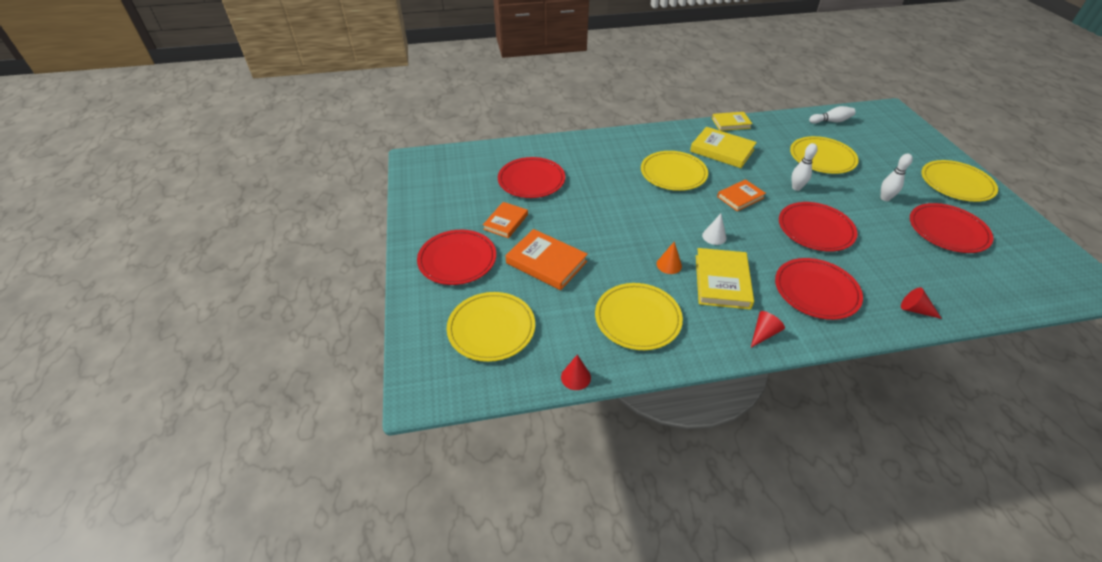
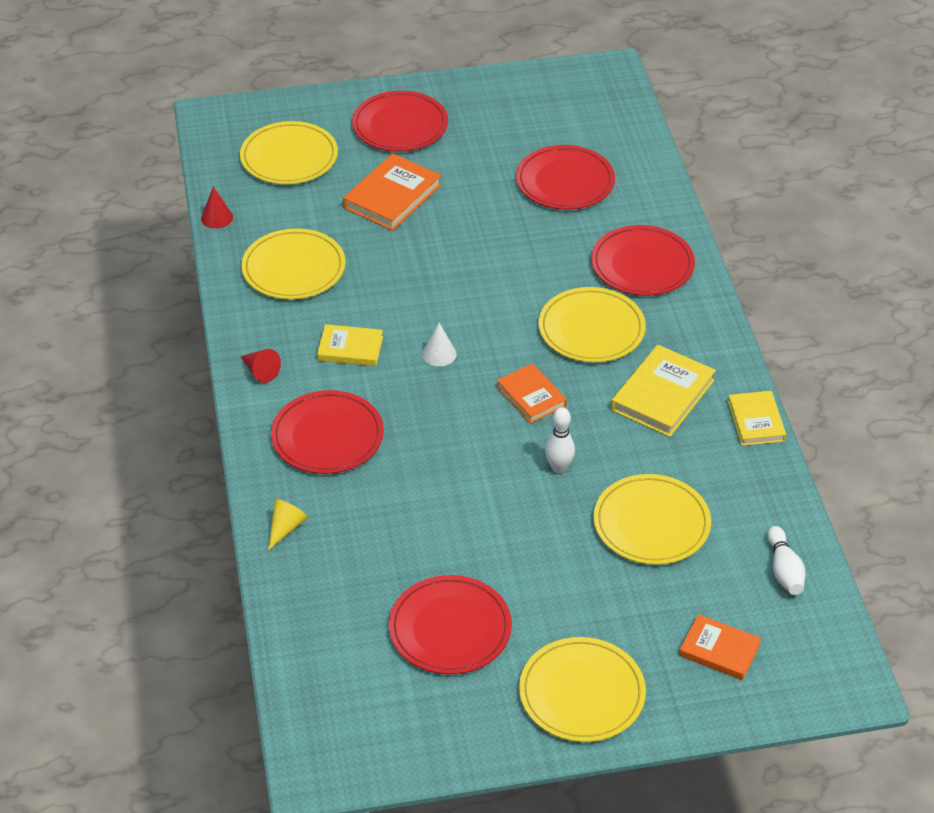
camera: 90 degrees right, 0 degrees up
orange book [483,202,528,238] -> orange book moved to [679,614,761,680]
orange cone [657,241,682,274] -> none
yellow book [696,248,754,310] -> yellow book [317,324,383,366], size x0.65
red plate [779,202,857,252] -> red plate moved to [591,225,695,296]
white bowling pin [880,153,913,201] -> none
red cone [901,288,942,319] -> yellow cone [268,499,308,550]

